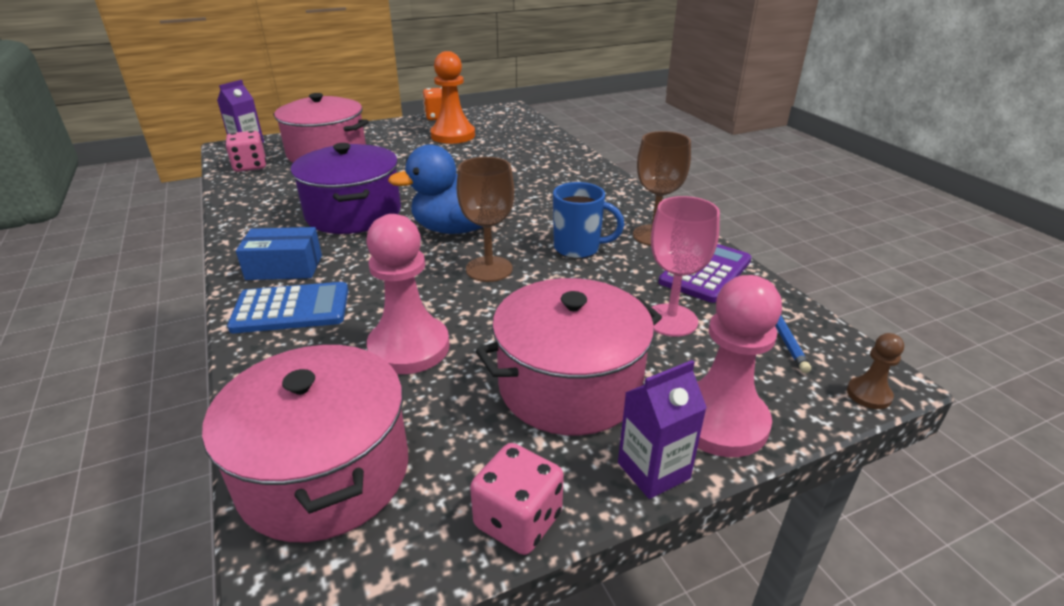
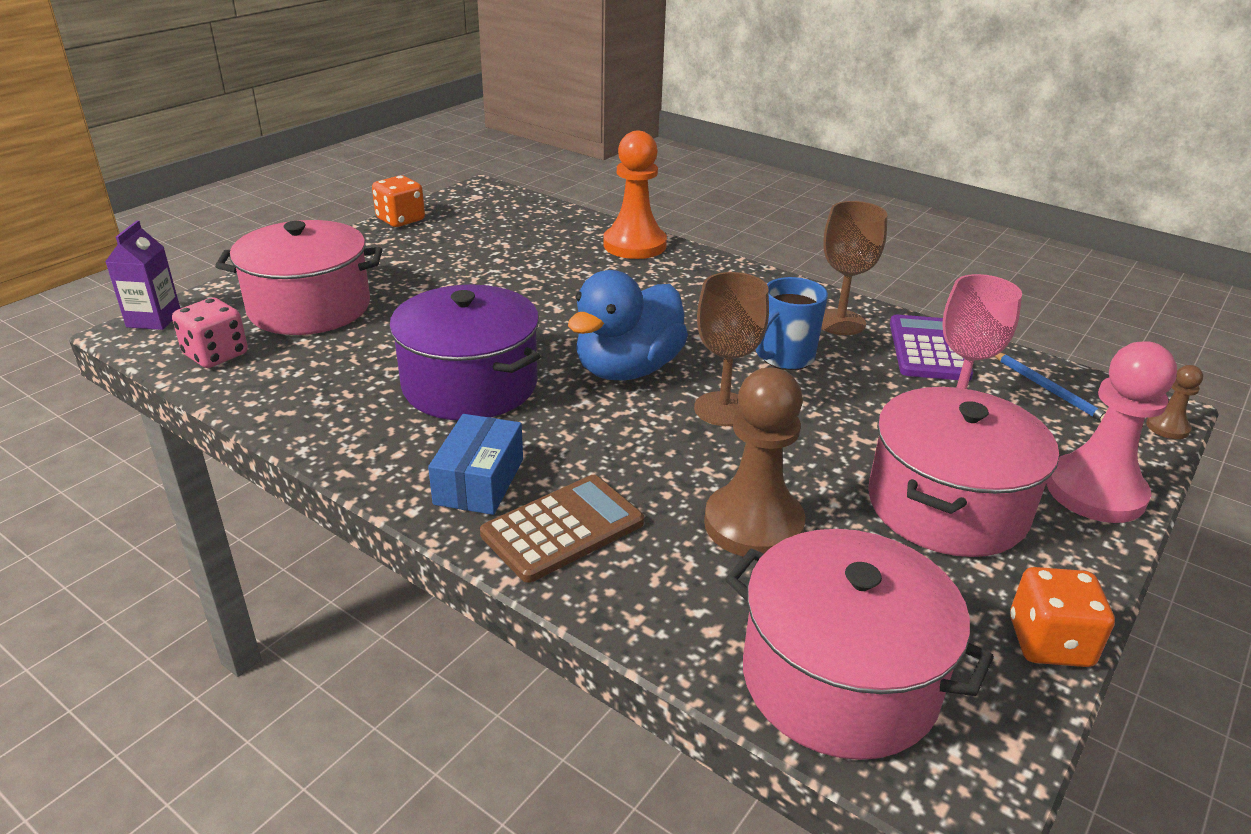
camera: 30 degrees left, 0 degrees up
blue calculator [227,282,348,333] -> brown calculator [480,475,644,583]
blue box [236,227,322,280] -> blue box turned 45 degrees counterclockwise [428,414,523,515]
pink pawn [366,214,450,374] -> brown pawn [704,368,805,557]
orange pawn [430,51,475,144] -> orange pawn moved to [603,131,667,259]
pink dice [470,443,564,555] -> orange dice [1010,567,1115,667]
blue mug [553,182,624,259] -> blue mug turned 150 degrees clockwise [755,277,828,370]
purple carton [618,360,707,499] -> none

